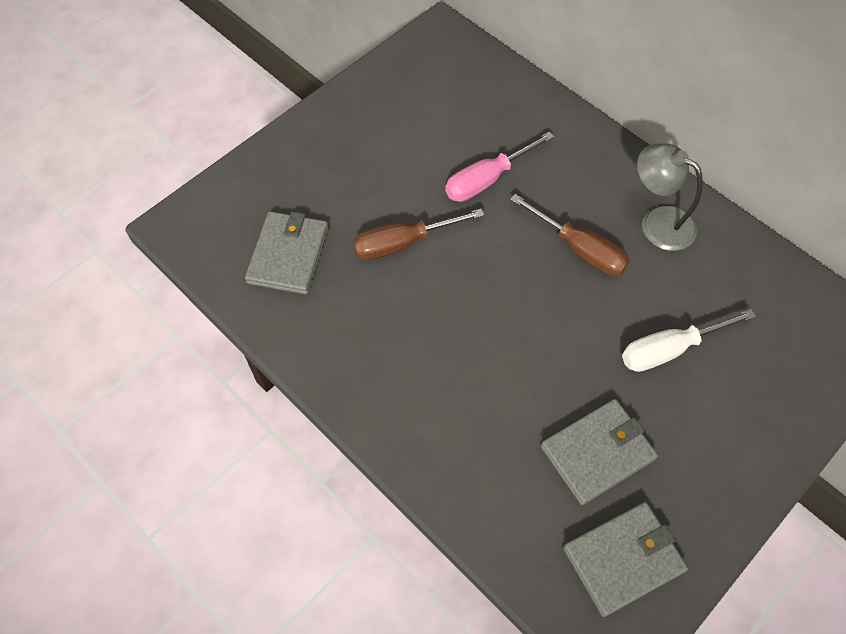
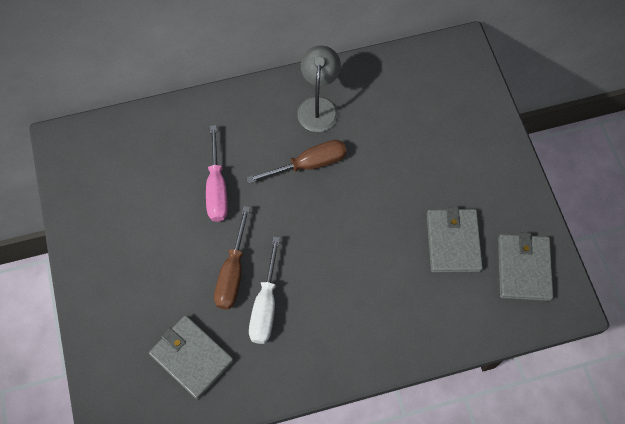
camera: 60 degrees left, 5 degrees up
white screwdriver [622,309,756,372] -> white screwdriver moved to [249,236,280,344]
grey lamp [637,143,703,251] -> grey lamp turned 120 degrees clockwise [297,46,341,132]

